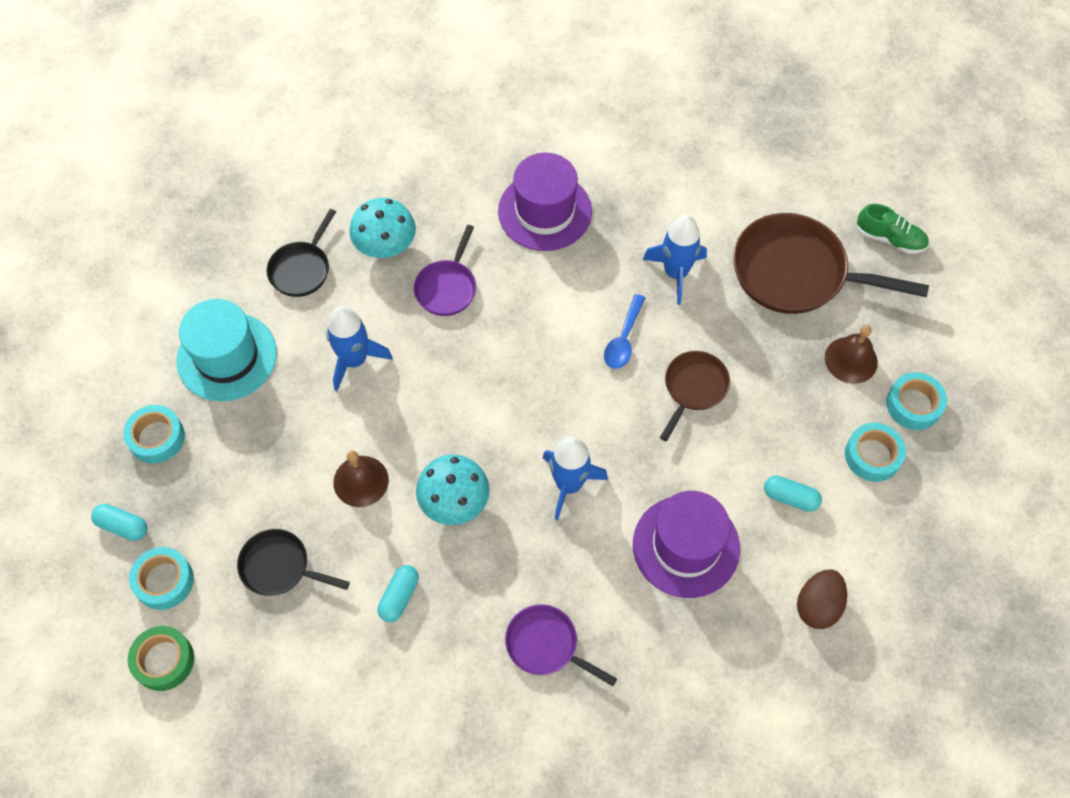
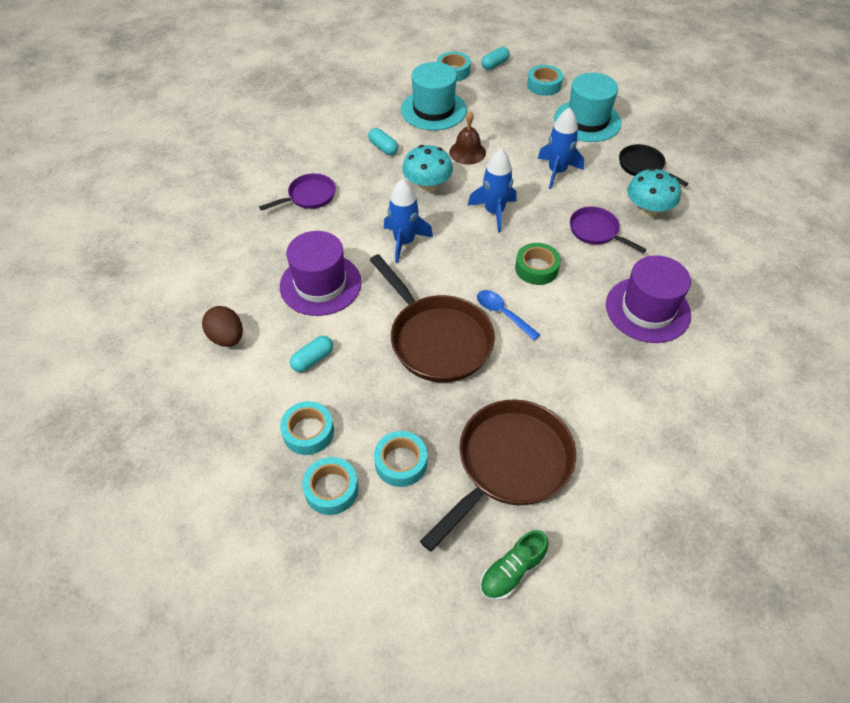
camera: 115 degrees right, 10 degrees down
green tape [128,626,194,691] -> green tape moved to [515,243,561,285]
black pan [237,529,350,596] -> turquoise hat [401,62,467,131]
blue rocket [643,215,707,305] -> blue rocket moved to [468,148,517,233]
brown pan [660,351,730,441] -> brown pan [370,254,495,382], size x1.83
brown bell [825,325,878,384] -> turquoise tape [374,431,427,487]

